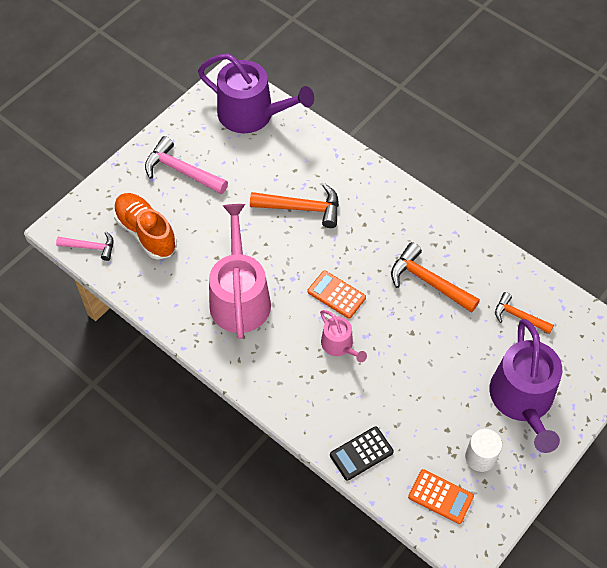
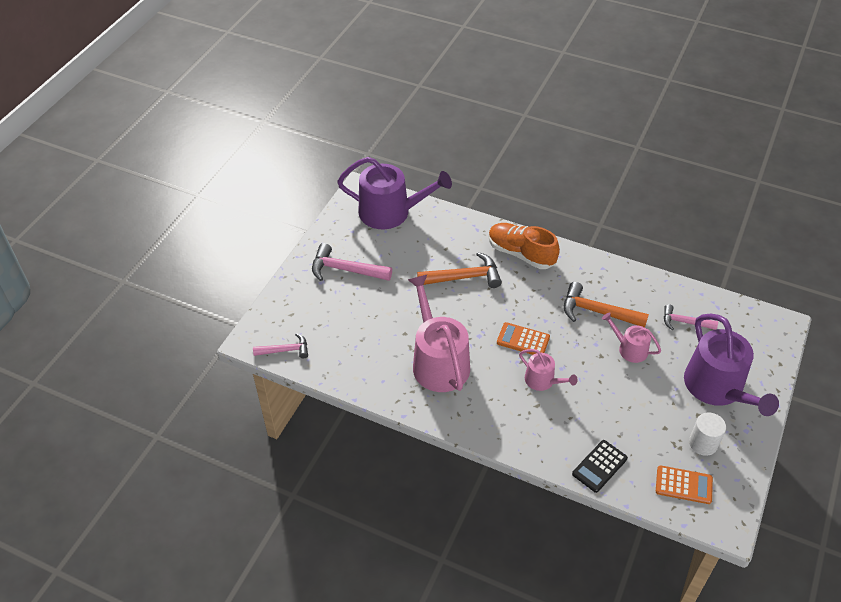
camera: 15 degrees left, 10 degrees down
orange shoe [113,193,177,259] -> orange shoe moved to [489,223,560,269]
orange hammer [495,292,554,334] -> pink hammer [664,304,718,330]
none -> pink watering can [602,312,661,363]

